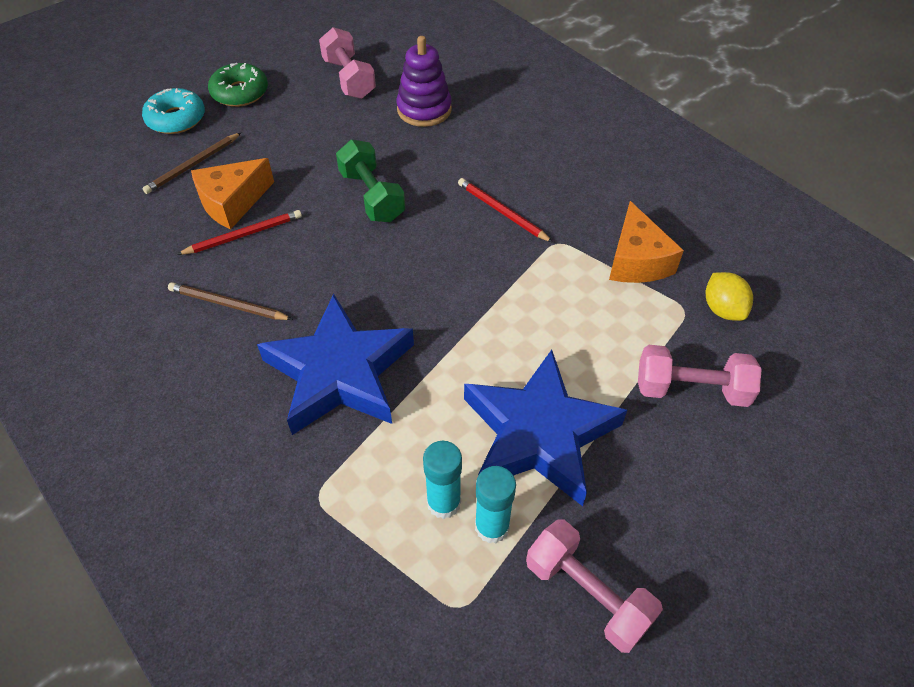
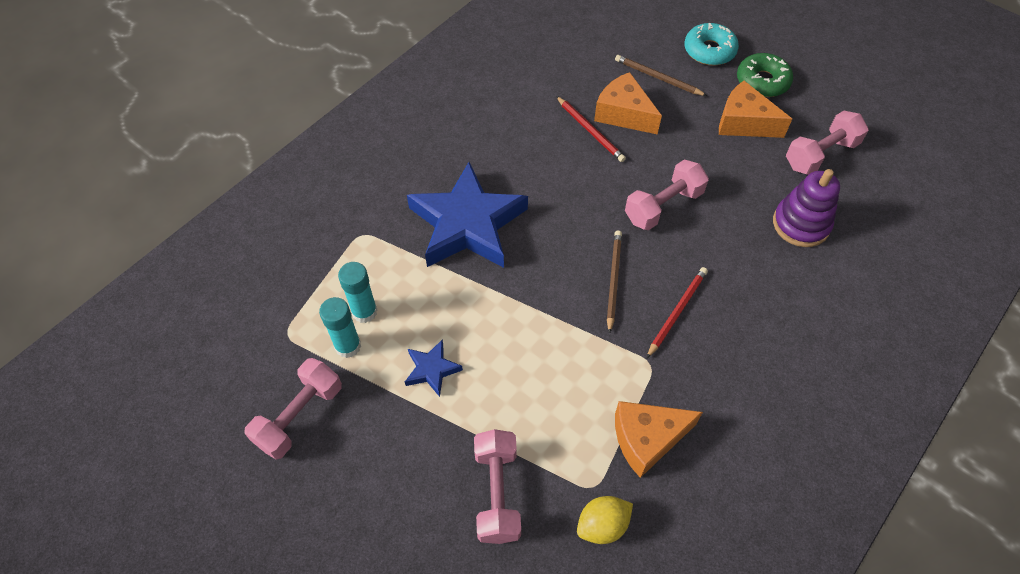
camera: 80 degrees right, 5 degrees up
brown pencil [168,282,293,320] -> brown pencil moved to [607,231,622,334]
green dumbbell [336,140,405,222] -> pink dumbbell [625,160,709,230]
blue star [464,350,627,506] -> blue star [405,339,463,397], size x0.43
none -> orange cheese [719,81,792,138]

